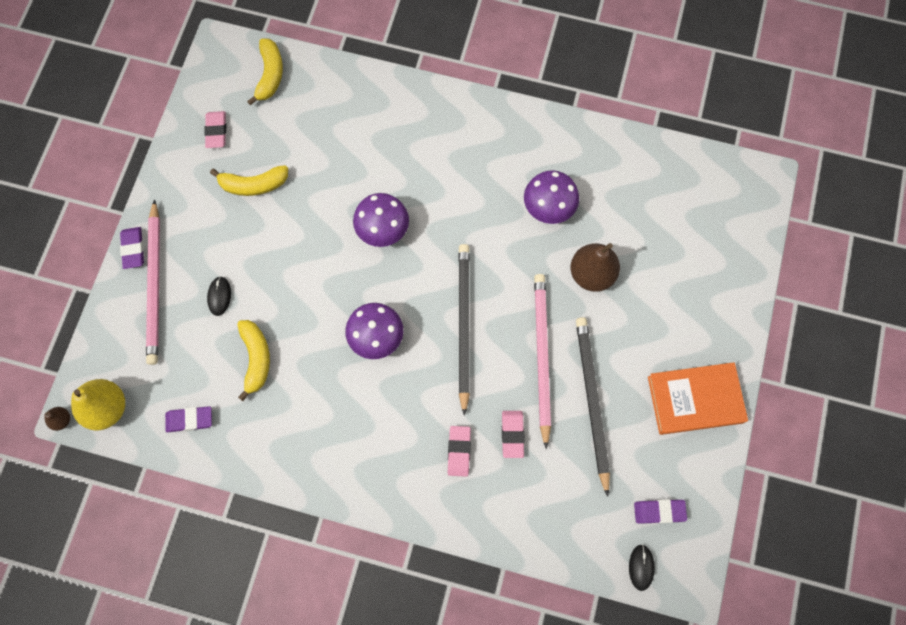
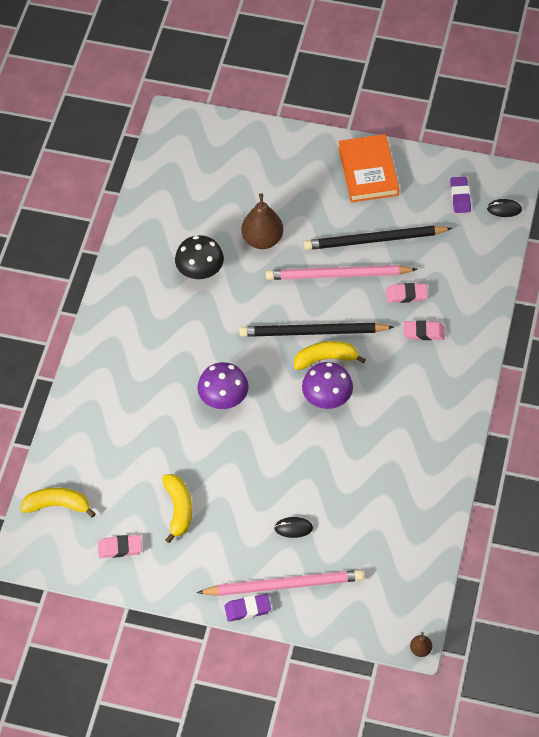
camera: 90 degrees left, 15 degrees down
yellow pear [71,379,125,431] -> none
purple eraser [165,406,212,432] -> none
yellow banana [237,320,270,401] -> yellow banana moved to [294,341,366,370]
purple mushroom [524,170,579,224] -> black mushroom [175,235,224,279]

